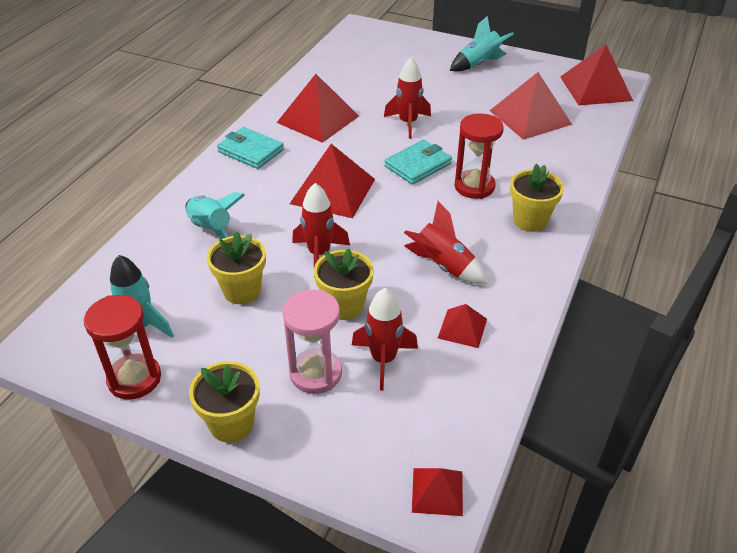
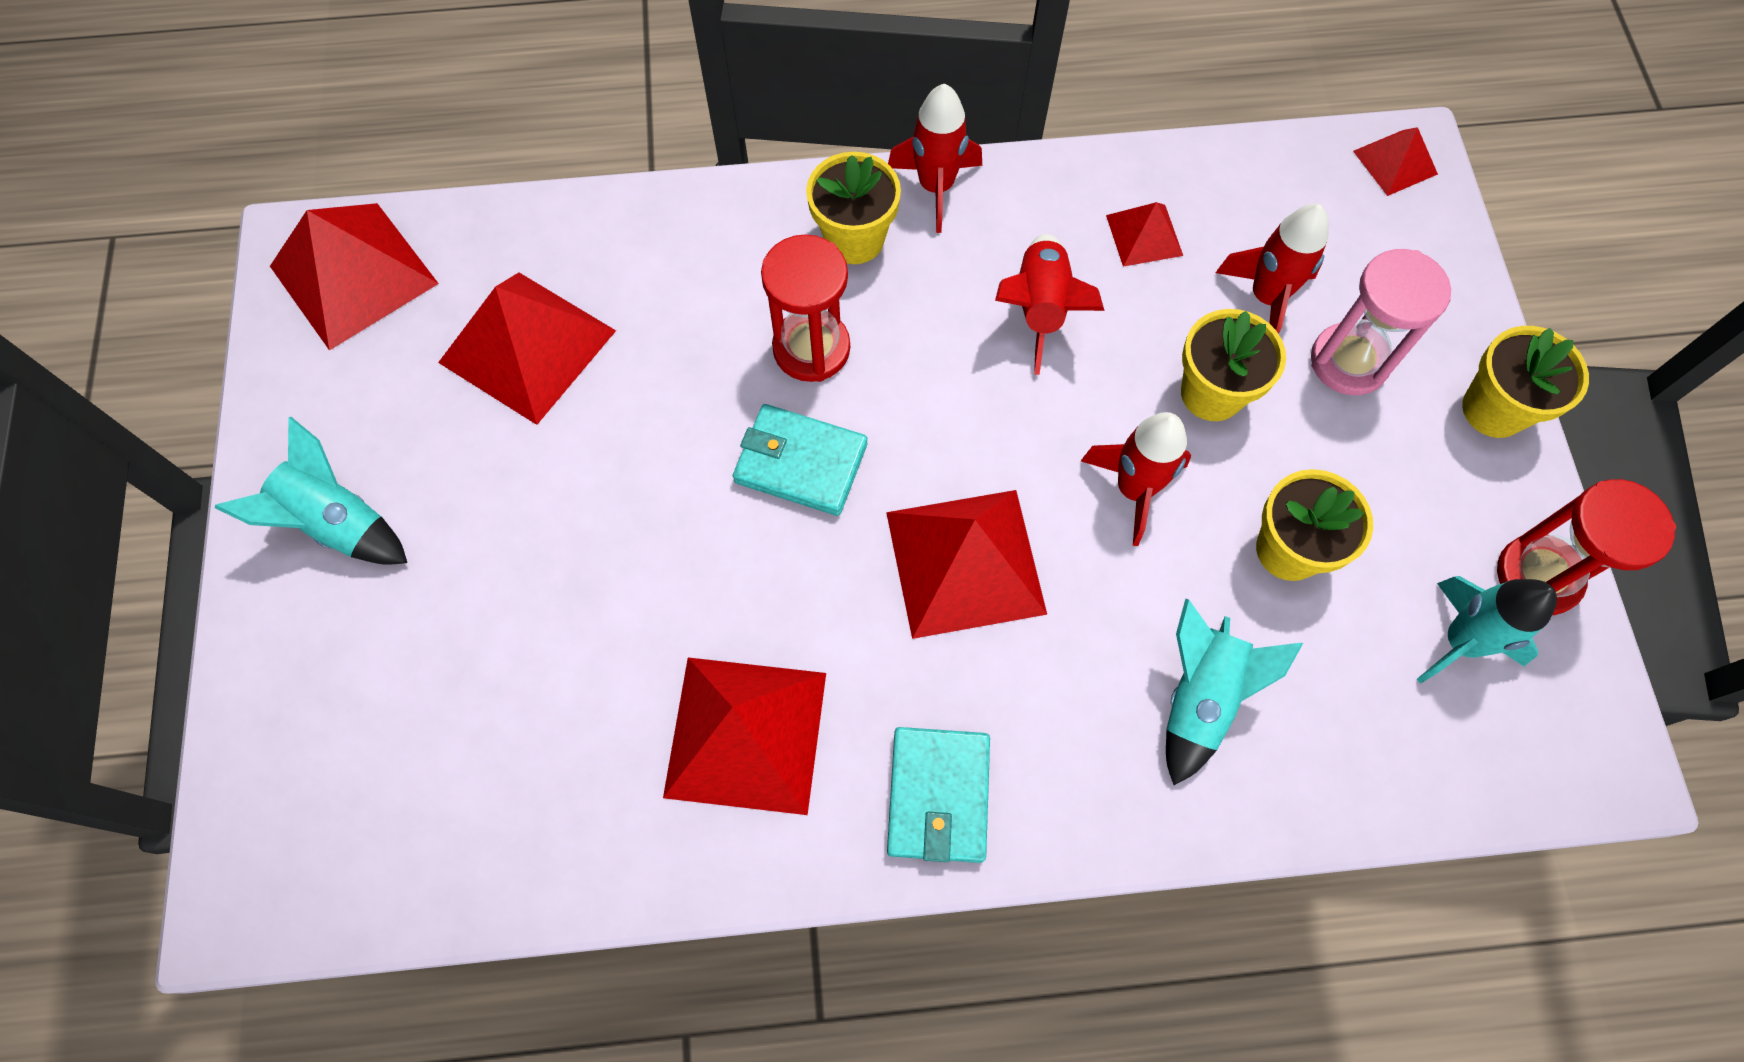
camera: 120 degrees left, 25 degrees up
red rocket [384,58,431,139] -> red rocket moved to [888,84,982,233]

